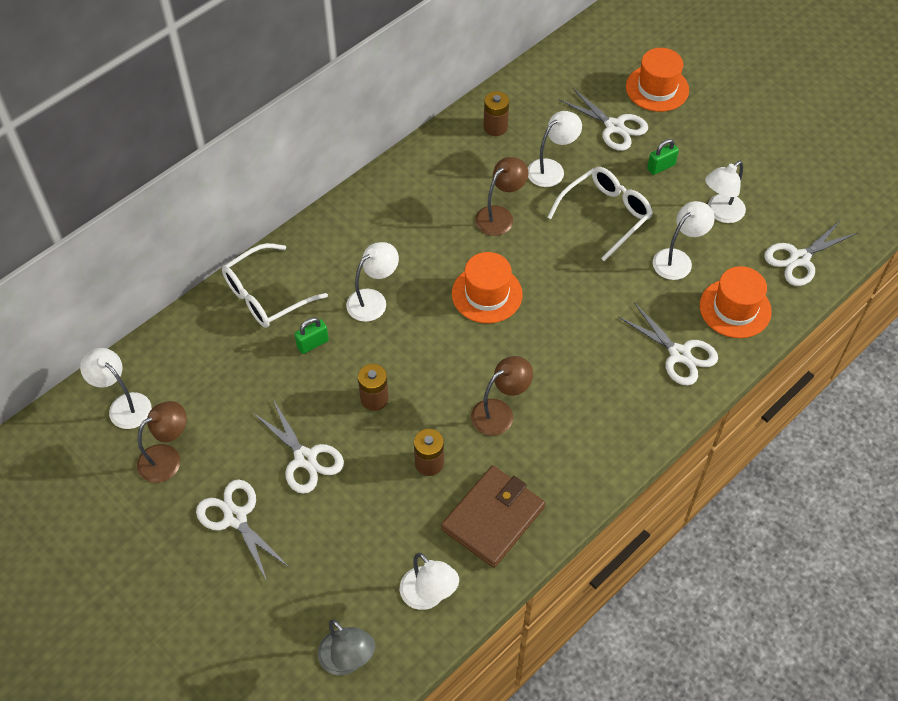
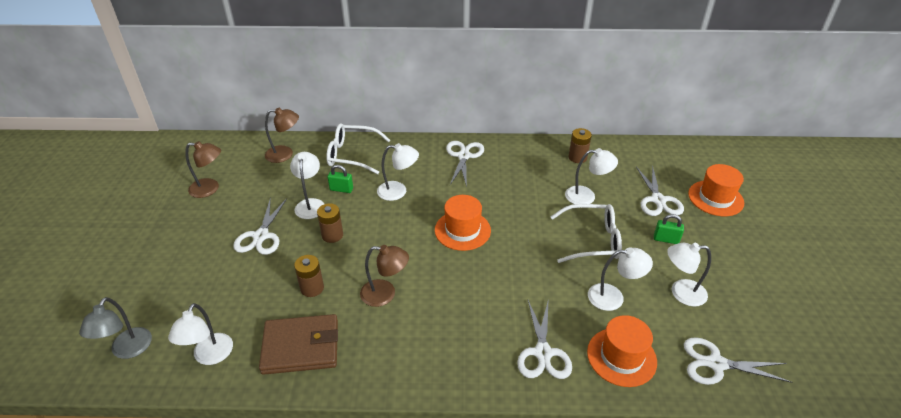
camera: 45 degrees right, 15 degrees down
white lamp [80,348,152,429] -> white lamp moved to [290,152,324,219]
white scissors [196,480,290,581] -> white scissors moved to [446,141,484,187]
brown lamp [475,157,529,236] -> brown lamp moved to [265,108,299,163]

